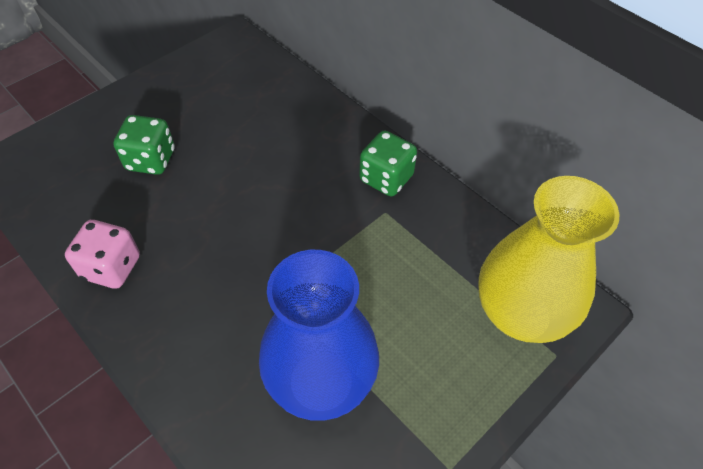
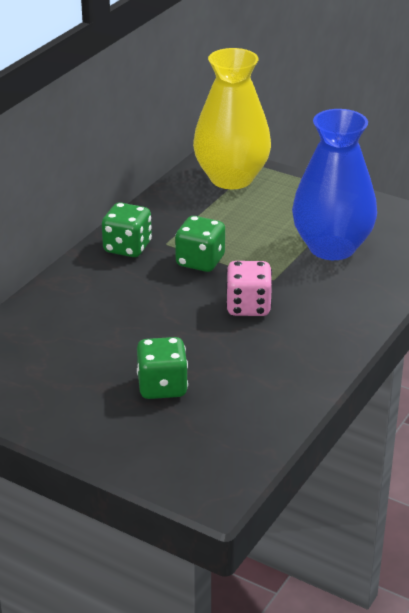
camera: 105 degrees left, 20 degrees down
pink dice [65,220,140,289] -> pink dice moved to [226,261,272,316]
none -> green dice [175,216,225,272]

